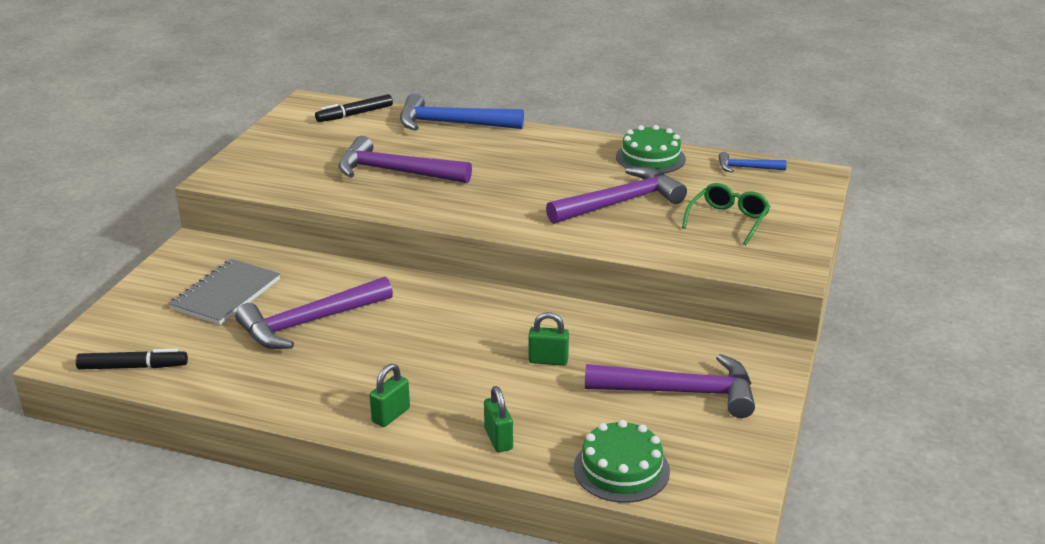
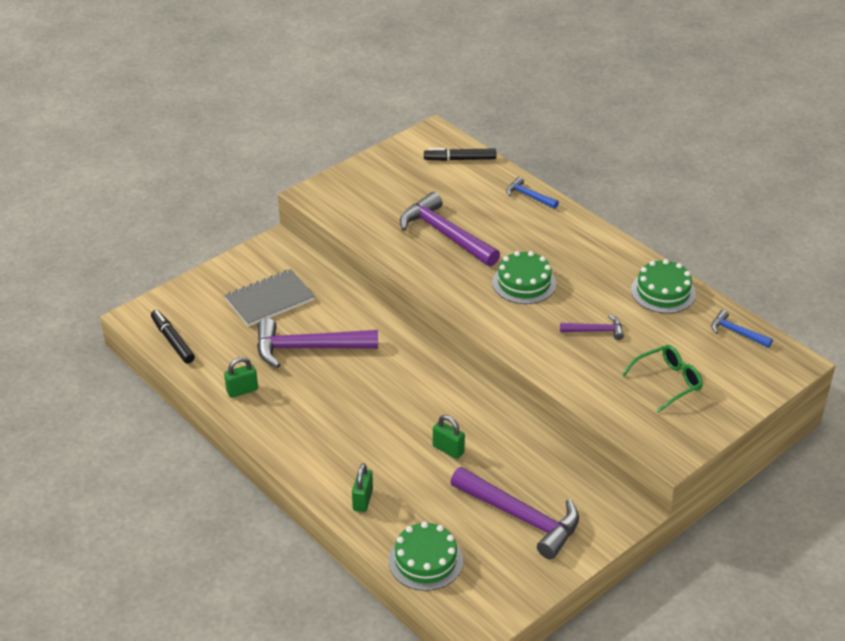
camera: 30 degrees right, 10 degrees up
black marker [76,349,188,370] -> black marker turned 150 degrees counterclockwise [151,310,195,364]
green padlock [369,364,410,427] -> green padlock moved to [224,357,258,398]
blue hammer [400,94,524,131] -> blue hammer [506,177,559,209], size x0.50
purple hammer [546,167,687,224] -> purple hammer [560,315,624,340], size x0.50
none -> green cake [492,251,556,304]

